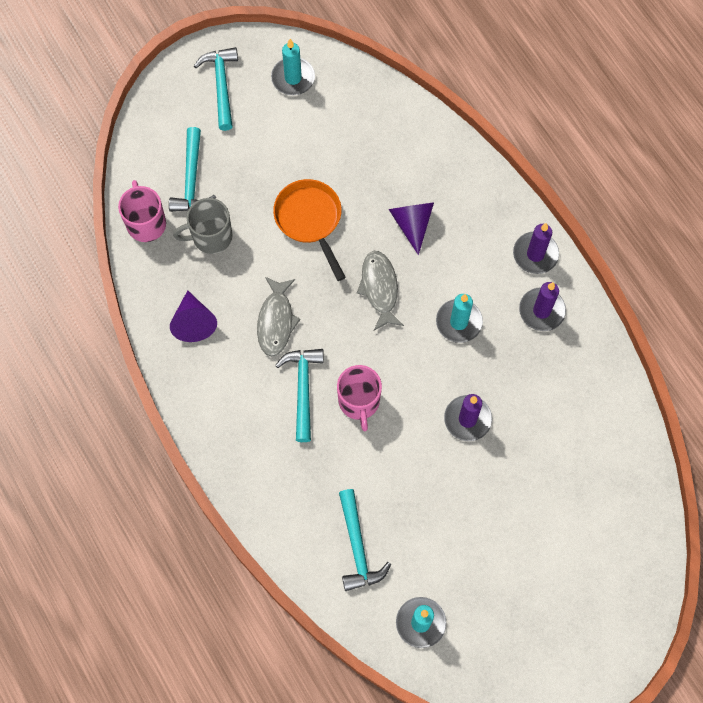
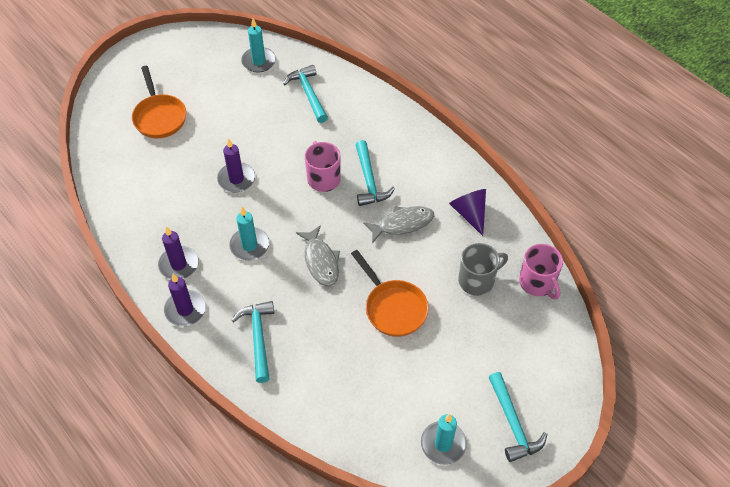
camera: 170 degrees right, 15 degrees down
turquoise hammer [169,127,216,212] -> turquoise hammer moved to [232,301,274,383]
grey fish [257,277,301,357] -> grey fish turned 75 degrees clockwise [363,206,434,243]
purple cone [388,202,434,255] -> none
none -> orange pan [132,66,186,138]

